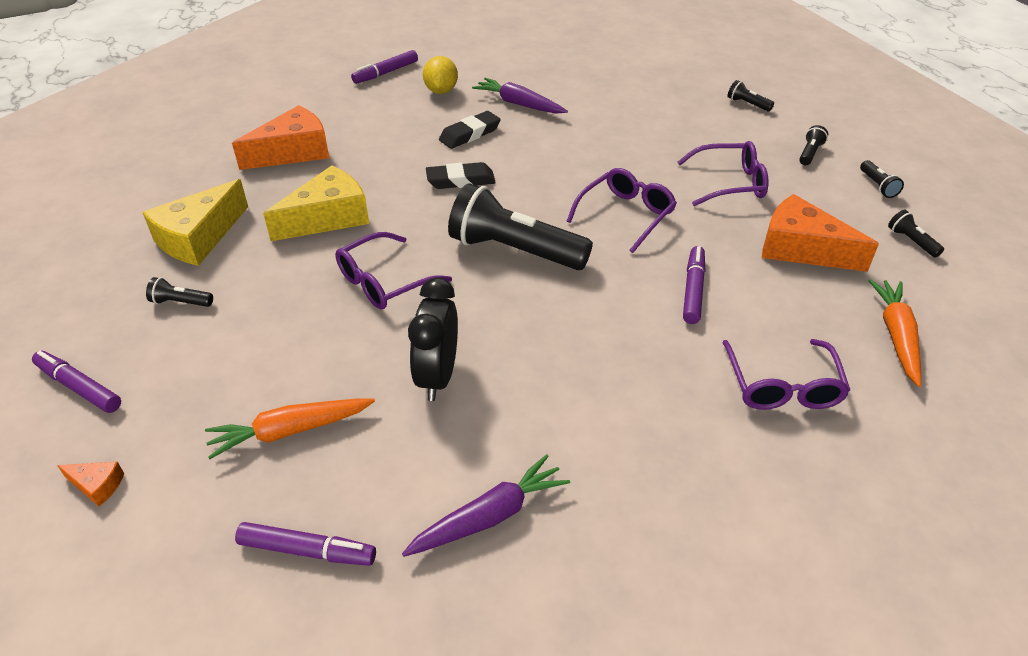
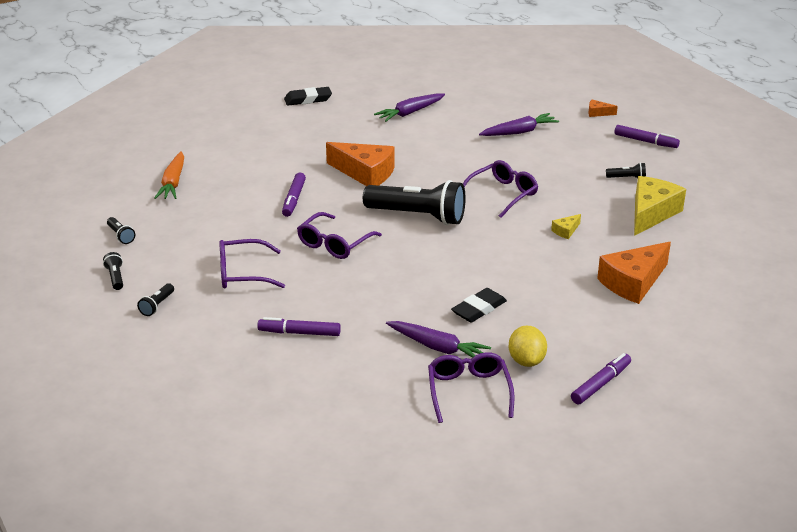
camera: 175 degrees right, 10 degrees down
orange carrot [205,398,375,459] -> purple carrot [479,113,559,136]
purple marker [235,522,376,566] -> purple marker moved to [257,317,341,336]
yellow cheese [263,165,369,241] -> yellow cheese [551,214,581,239], size x0.44
black clock [408,278,458,401] -> none
black eraser [426,162,496,189] -> black eraser moved to [284,87,332,106]
purple glasses [722,339,850,410] -> purple glasses moved to [428,352,515,423]
black flashlight [727,80,774,111] -> none
orange cheese [762,194,879,272] -> orange cheese moved to [326,142,394,186]

